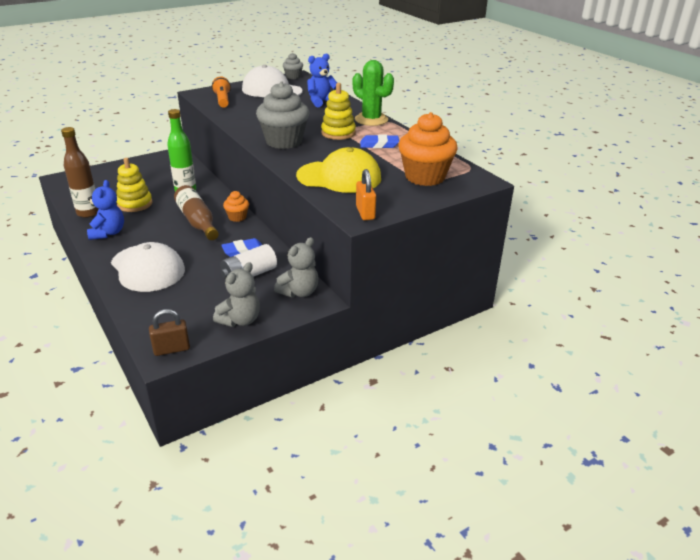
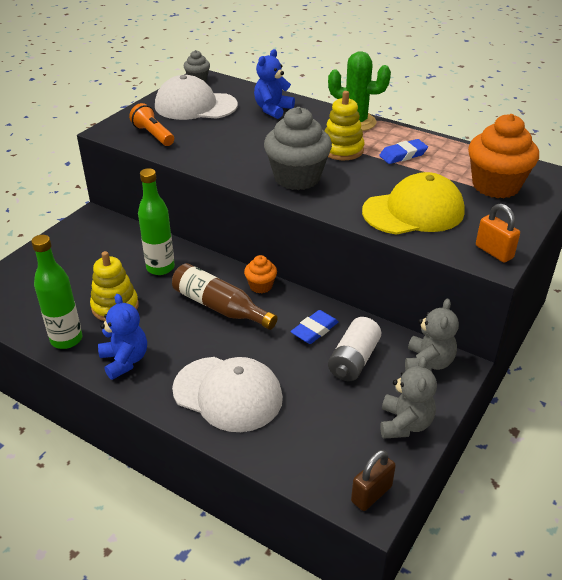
camera: 25 degrees left, 5 degrees up
brown bottle [61,127,99,218] -> green bottle [31,235,82,349]

